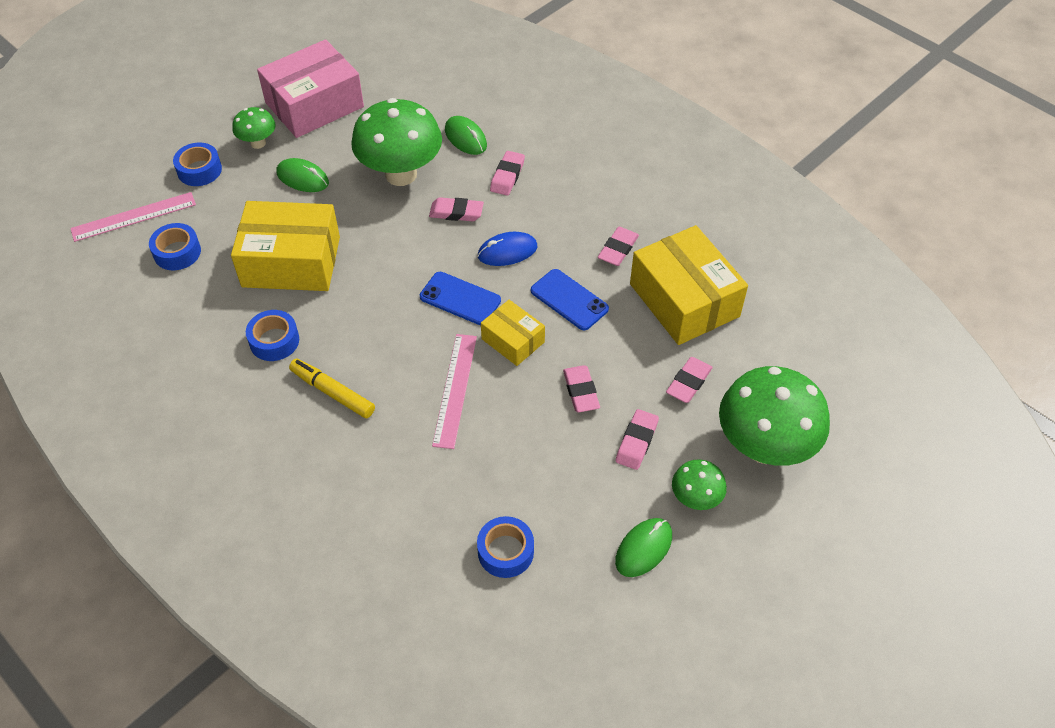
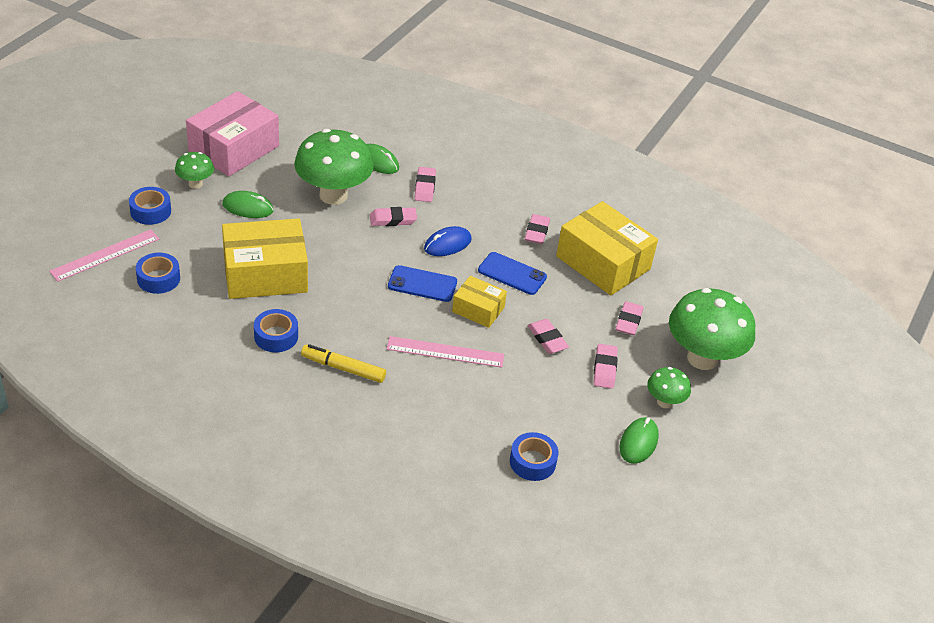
camera: 20 degrees left, 10 degrees down
pink ruler [432,334,477,449] -> pink ruler turned 75 degrees counterclockwise [386,336,504,368]

